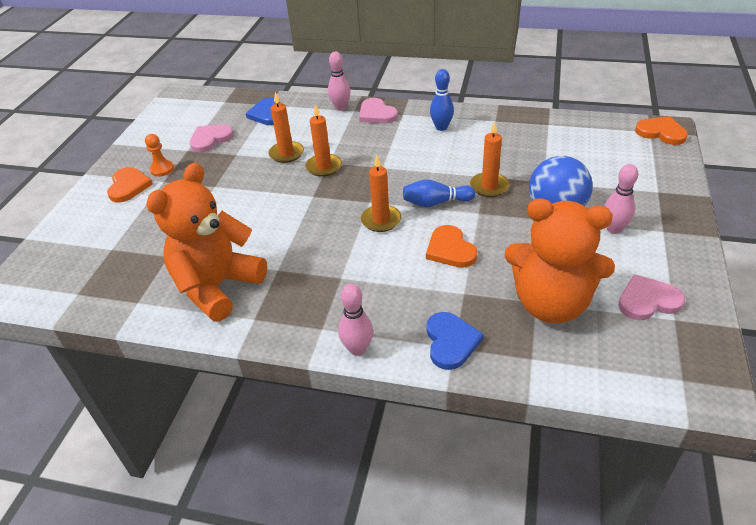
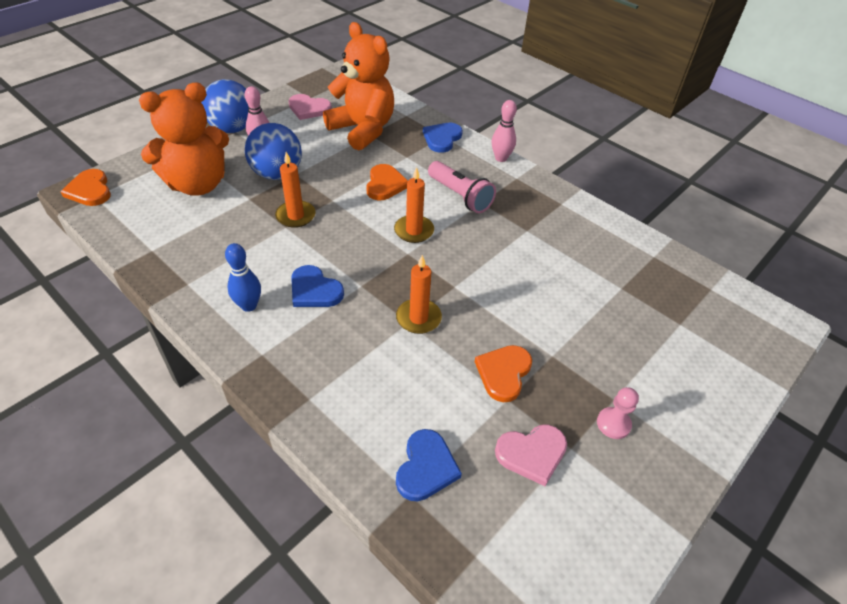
camera: 155 degrees left, 5 degrees up
orange heart [107,167,153,202] -> orange heart moved to [475,345,532,402]
orange pawn [145,134,174,177] -> pink pawn [597,387,639,439]
orange teddy bear [146,163,267,322] -> orange teddy bear moved to [139,82,229,196]
orange candle [268,92,304,163] -> none
pink bowling pin [328,52,350,111] -> none
pink heart [359,98,398,124] -> none
blue bowling pin [403,179,476,207] -> none
none -> blue ball [201,79,249,133]
none -> blue heart [291,265,344,307]
none -> pink flashlight [428,161,496,213]

